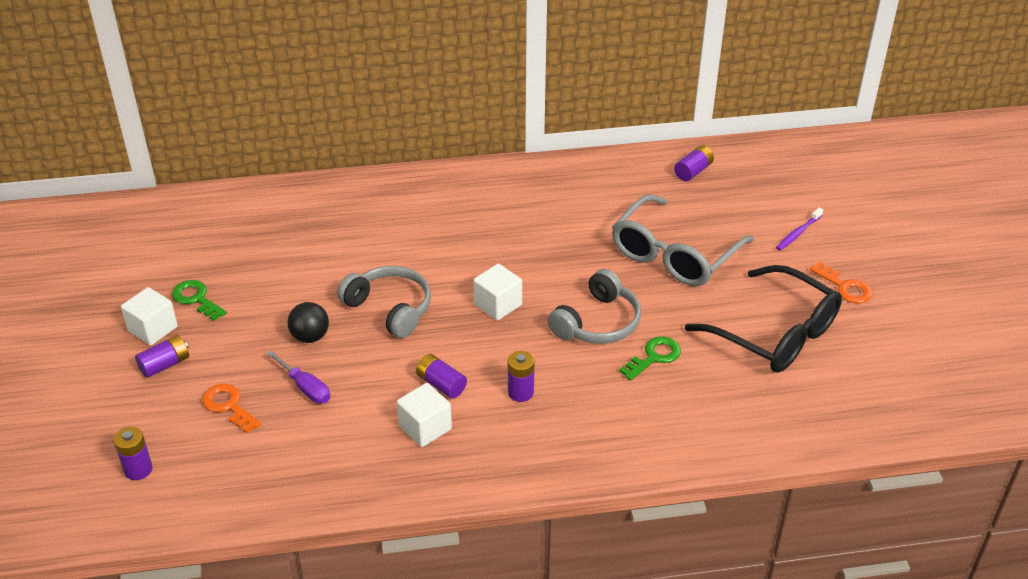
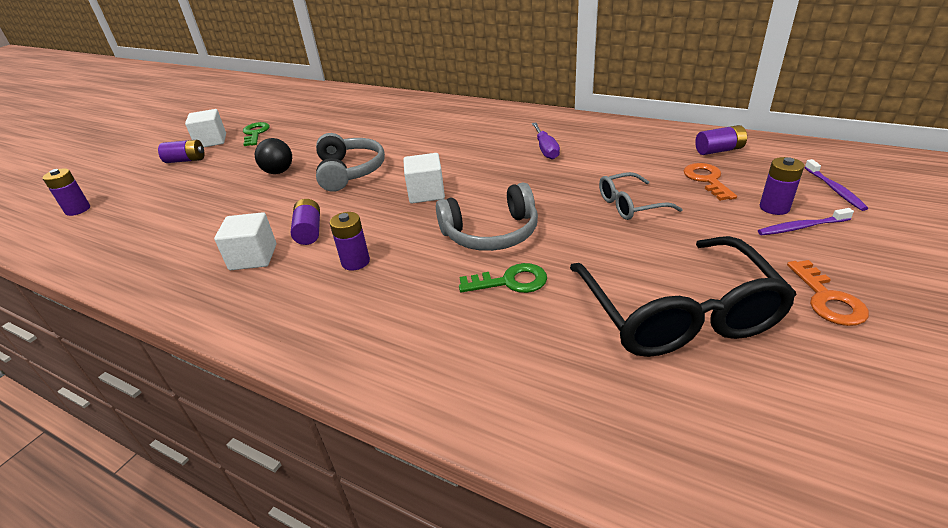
camera: 40 degrees right, 5 degrees down
orange key [202,384,261,433] -> orange key moved to [684,163,737,201]
purple screwdriver [267,351,330,404] -> purple screwdriver moved to [532,123,560,160]
grey glasses [612,194,754,286] -> grey glasses [599,172,683,220], size x0.51
none -> purple battery [760,157,804,215]
none -> purple toothbrush [804,159,868,211]

